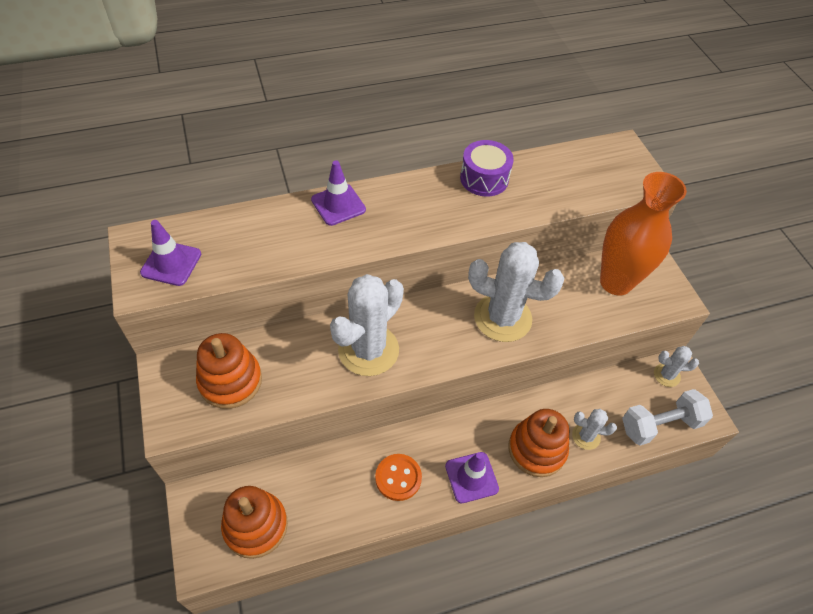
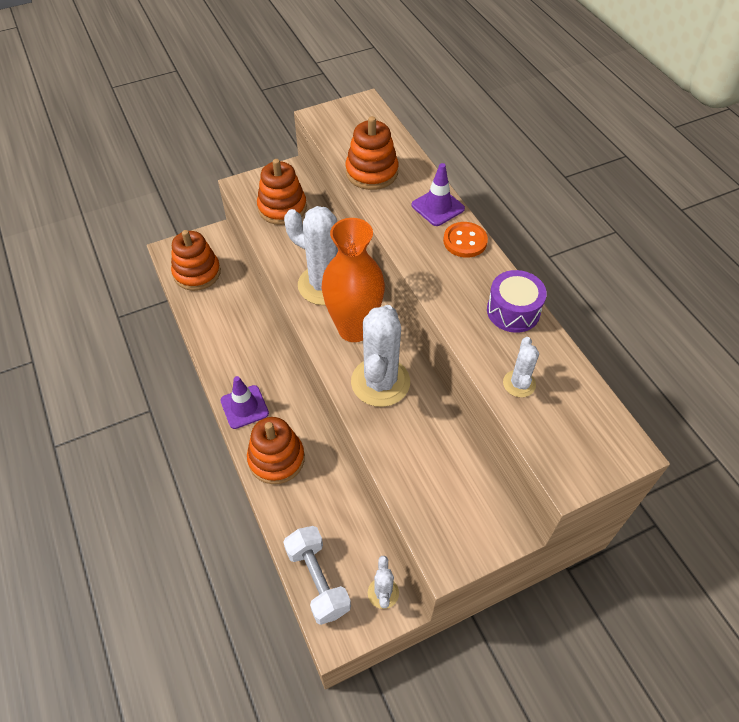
camera: 85 degrees right, 0 degrees up
purple traffic cone [140,220,201,286] -> none
orange button [375,454,422,501] -> orange button moved to [443,222,488,258]
white cactus [572,409,617,450] -> white cactus moved to [503,337,539,397]
orange vase [600,172,687,296] -> orange vase moved to [321,218,385,342]
none -> orange stacking toy [345,116,398,190]

